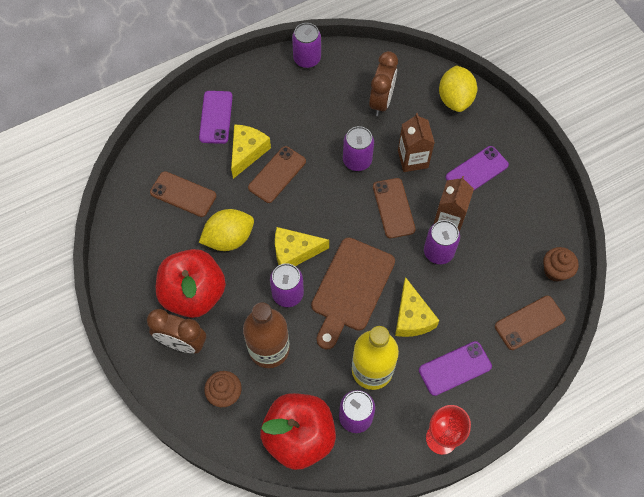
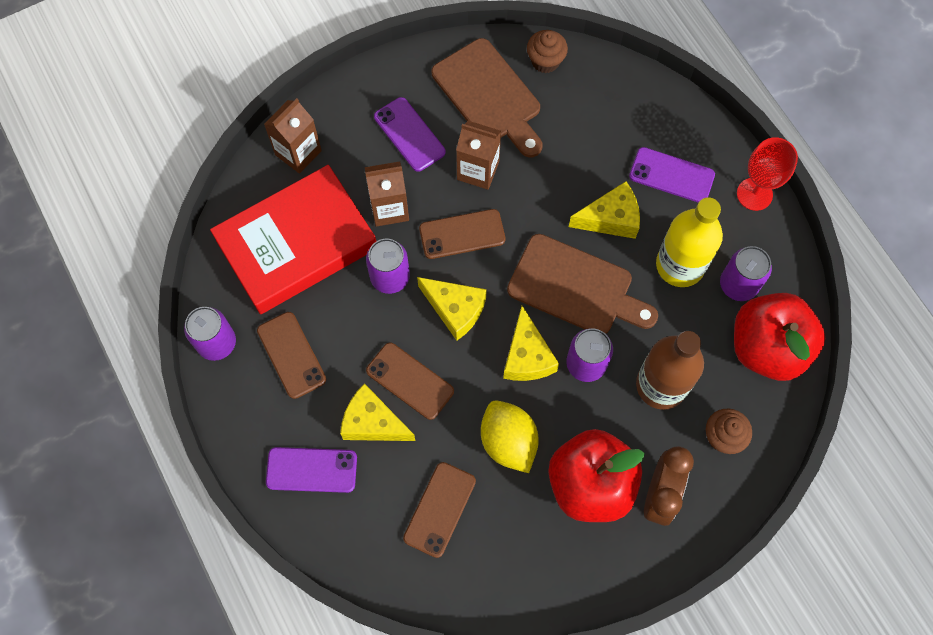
camera: 90 degrees left, 5 degrees up
brown clock [369,51,398,116] -> red book [210,165,376,314]
purple phone [419,341,492,396] -> purple phone turned 45 degrees counterclockwise [629,147,715,202]
purple can [424,220,460,264] -> none
yellow lemon [439,65,477,112] -> brown carton [264,98,322,174]
brown phone [495,296,565,350] -> brown phone moved to [257,312,326,399]
none -> yellow cheese [417,277,487,341]
none -> brown cutting board [432,38,543,157]

